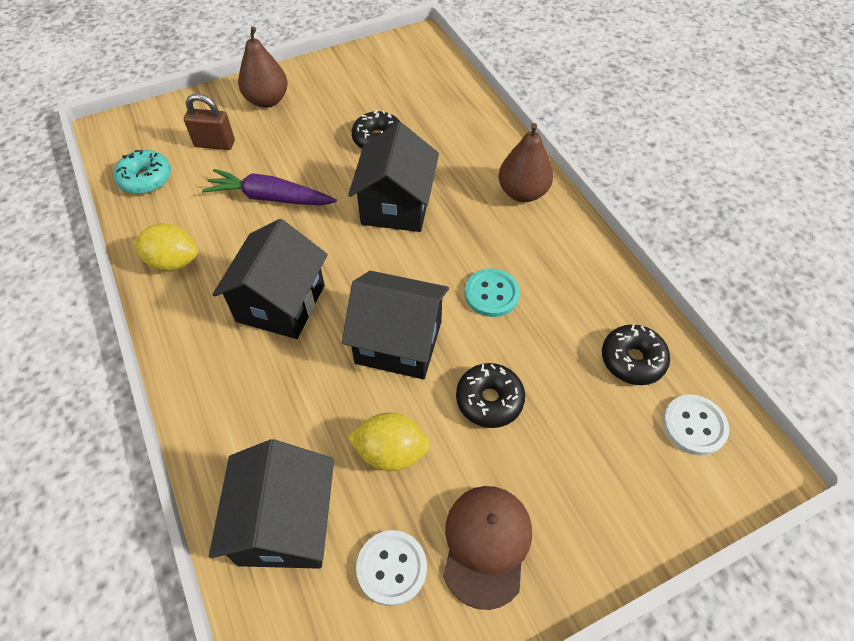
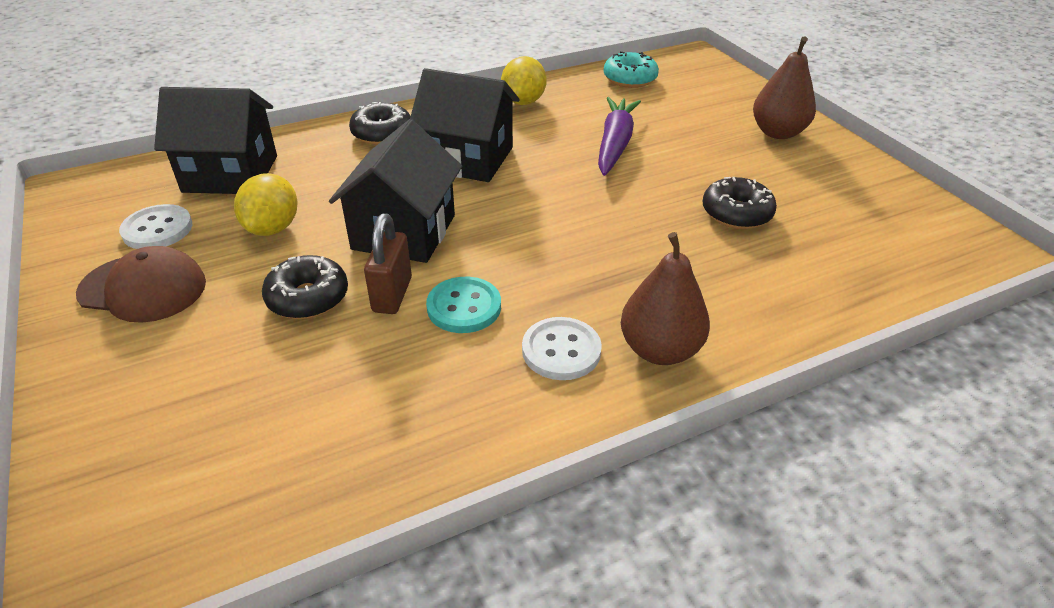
camera: 90 degrees right, 15 degrees down
brown padlock [184,94,235,150] -> brown padlock moved to [364,214,412,314]
black house [348,122,439,232] -> none
black donut [602,324,670,385] -> black donut moved to [349,102,411,145]
white button [663,394,729,456] -> white button moved to [522,317,602,380]

